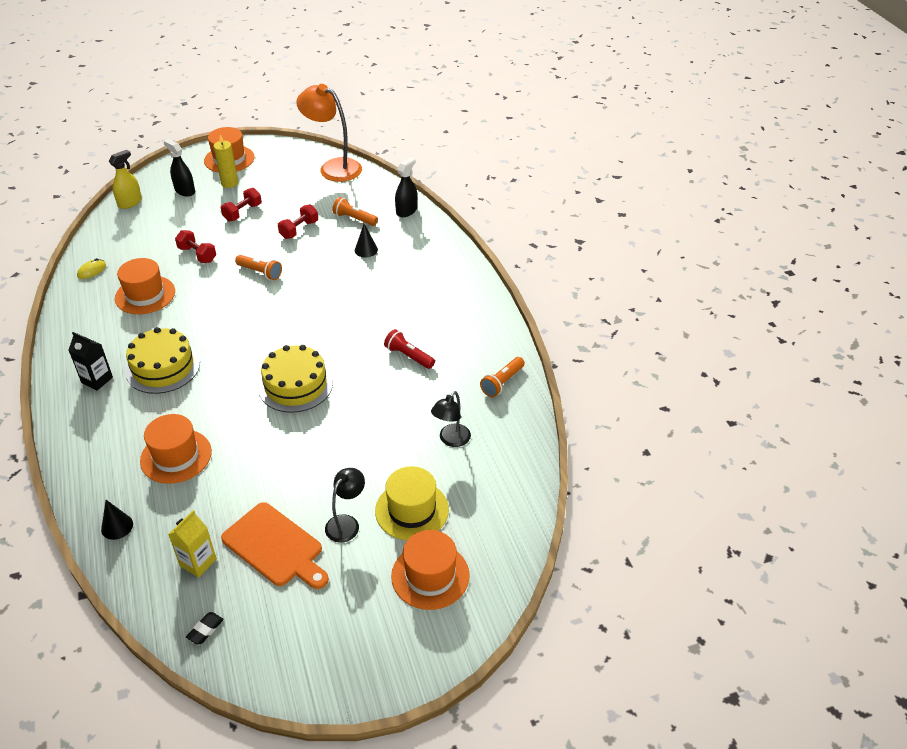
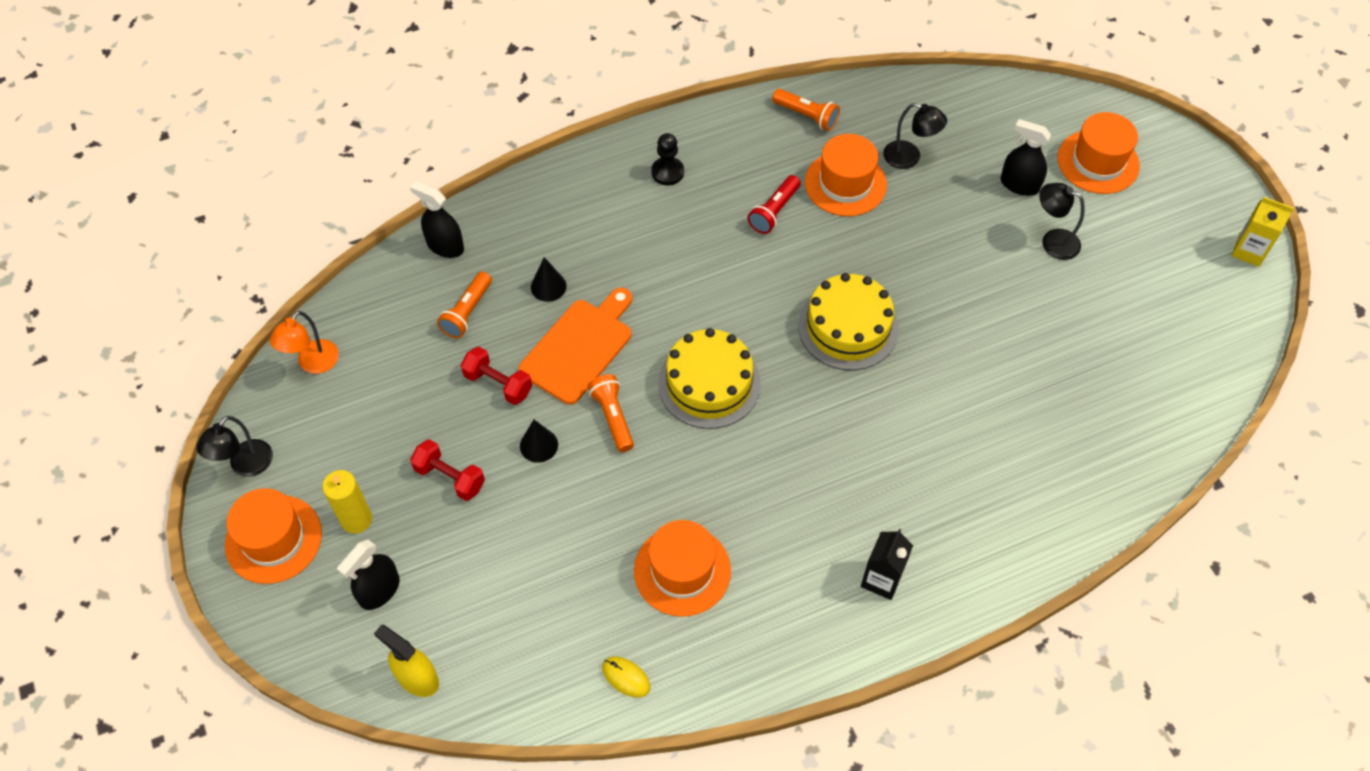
camera: 95 degrees left, 15 degrees up
black cone [101,500,133,540] -> black cone moved to [520,419,558,463]
yellow cake [125,327,200,394] -> yellow cake moved to [658,328,761,429]
orange hat [140,414,212,484] -> orange hat moved to [805,134,887,216]
yellow carton [168,510,217,578] -> yellow carton moved to [1231,197,1294,267]
red dumbbell [175,230,216,263] -> none
black eraser [186,612,224,645] -> none
orange cutting board [221,502,329,589] -> orange cutting board moved to [519,288,632,405]
orange flashlight [235,255,282,280] -> orange flashlight turned 45 degrees counterclockwise [588,374,634,452]
orange lamp [296,84,362,182] -> orange lamp [269,311,339,374], size x0.55
yellow hat [375,466,449,540] -> black spray bottle [1000,119,1051,196]
none -> black lamp [196,416,273,477]
none -> black pawn [651,133,684,185]

